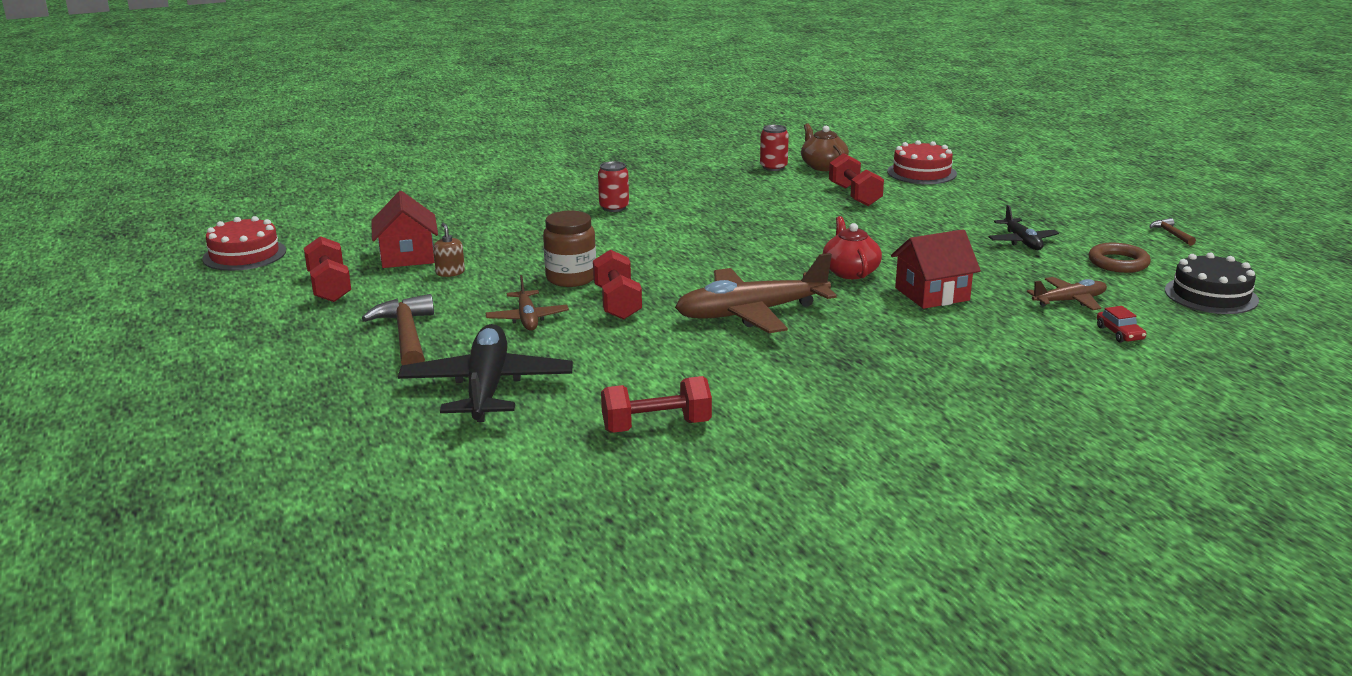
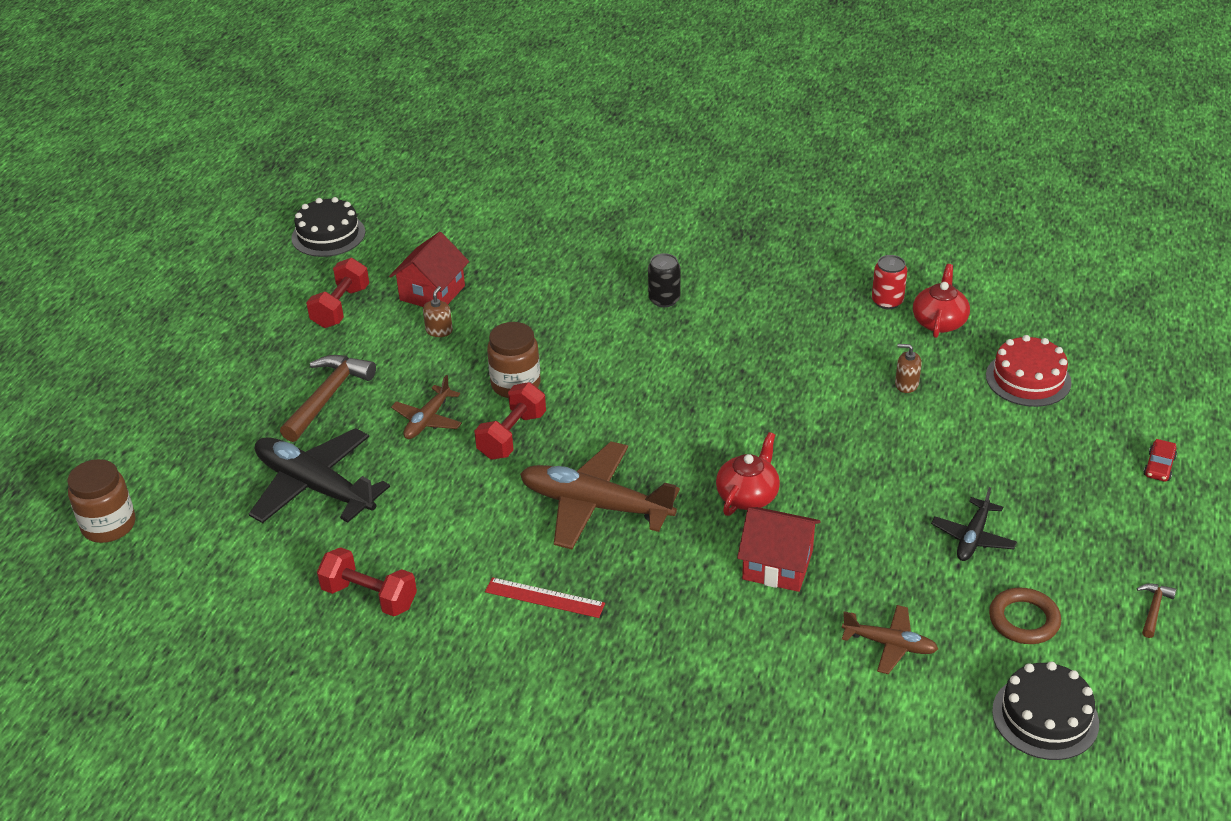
camera: 40 degrees right, 15 degrees up
red cake [202,216,286,271] -> black cake [291,197,365,257]
black plane [398,324,573,422] -> black plane turned 90 degrees counterclockwise [249,428,390,523]
red can [598,161,629,212] -> black can [648,253,680,307]
brown teapot [801,124,849,171] -> red teapot [913,264,970,338]
red dumbbell [829,153,884,206] -> brown soap dispenser [895,344,922,393]
red car [1097,306,1146,342] -> red car moved to [1143,439,1177,482]
none -> brown jar [67,459,135,543]
none -> red ruler [485,577,605,618]

